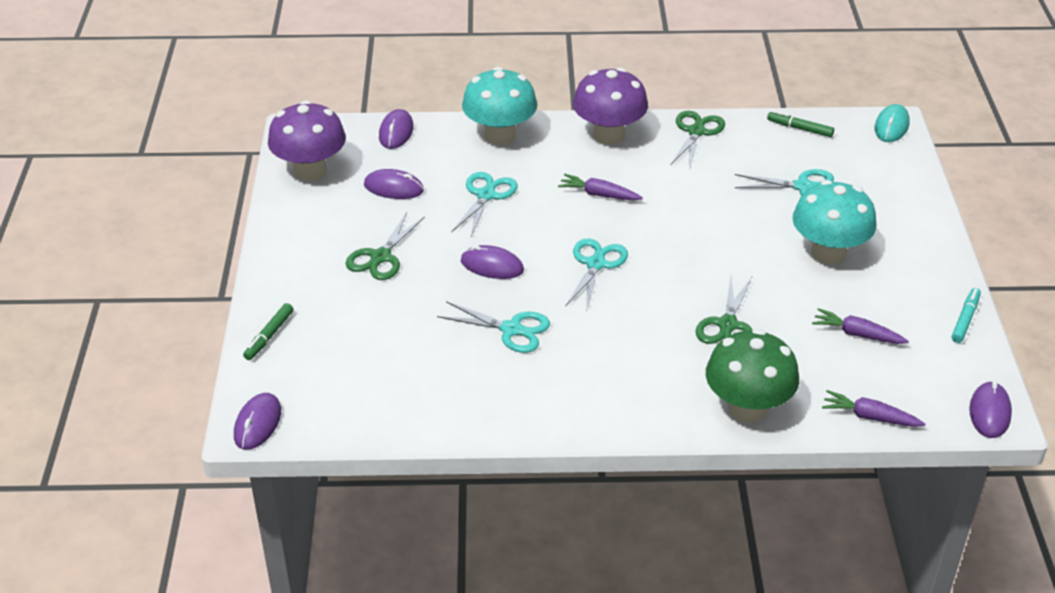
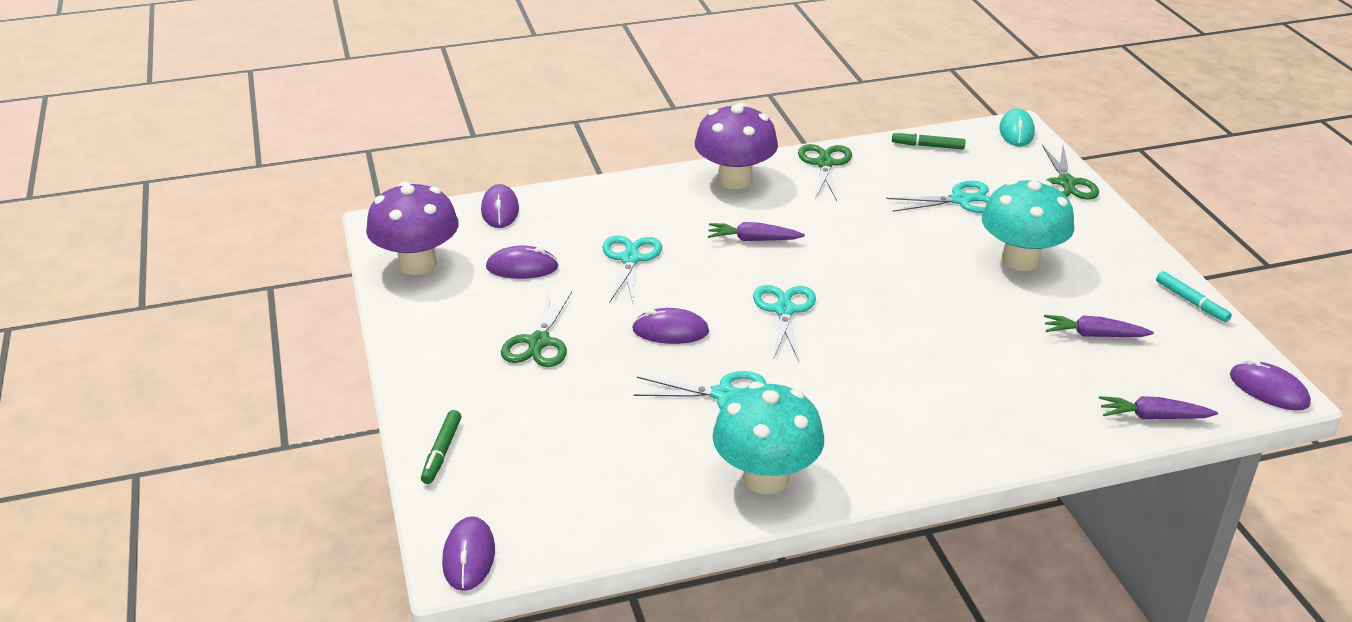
camera: 15 degrees left, 5 degrees down
turquoise mushroom [462,67,537,145] -> turquoise mushroom moved to [713,382,824,494]
green scissors [695,276,753,344] -> green scissors moved to [1042,145,1099,199]
green mushroom [706,329,799,422] -> none
turquoise marker [952,288,981,343] -> turquoise marker turned 135 degrees clockwise [1156,271,1232,322]
purple mouse [969,381,1012,438] -> purple mouse turned 45 degrees counterclockwise [1230,359,1311,411]

